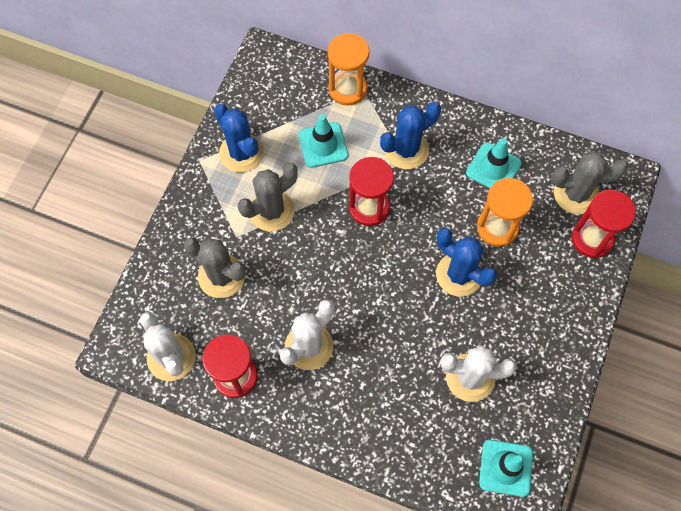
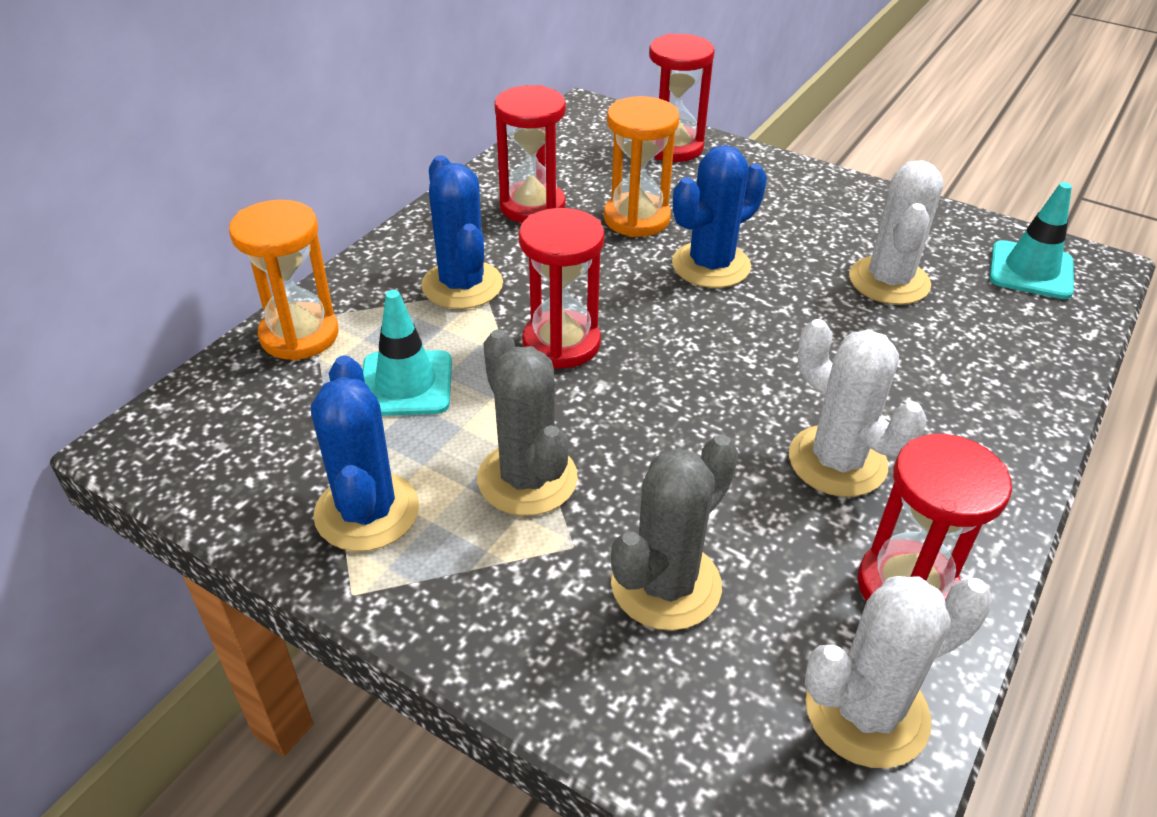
camera: 80 degrees left, 25 degrees down
blue cactus [214,104,264,172] -> blue cactus turned 75 degrees counterclockwise [311,355,419,551]
turquoise traffic cone [466,138,522,189] -> red hourglass [494,85,566,223]
grey cactus [552,151,628,214] -> none

